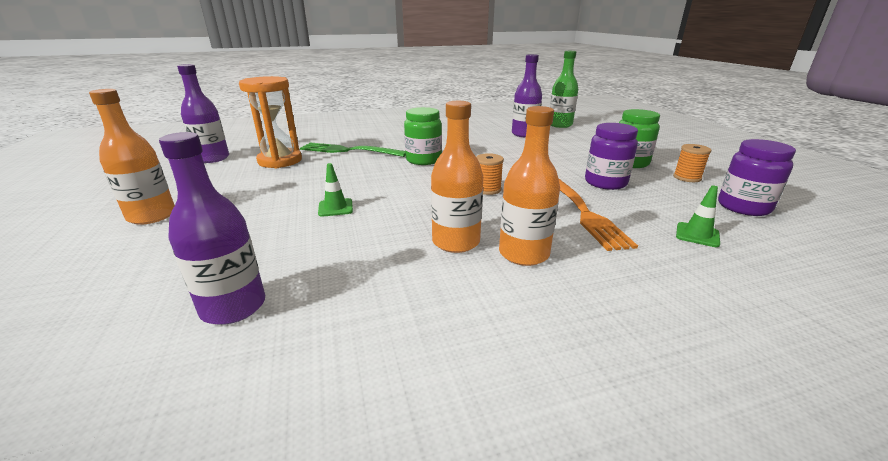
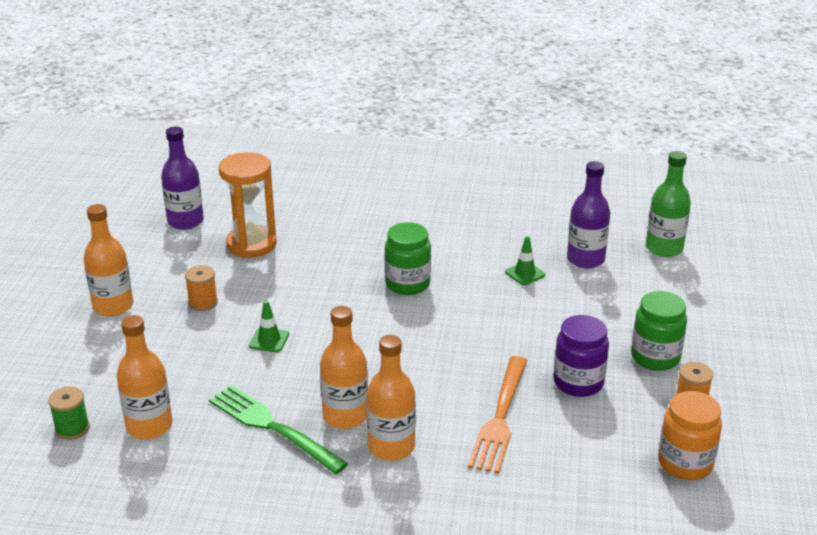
camera: 25 degrees right, 5 degrees up
purple bottle [159,132,265,325] -> orange bottle [116,315,172,439]
green fork [300,142,406,157] -> green fork moved to [209,385,348,474]
orange spool [476,153,504,195] -> orange spool moved to [185,265,218,311]
green traffic cone [676,186,720,247] -> green traffic cone moved to [505,236,545,285]
purple jar [718,139,796,216] -> orange jar [658,391,722,480]
none -> green spool [48,387,90,440]

